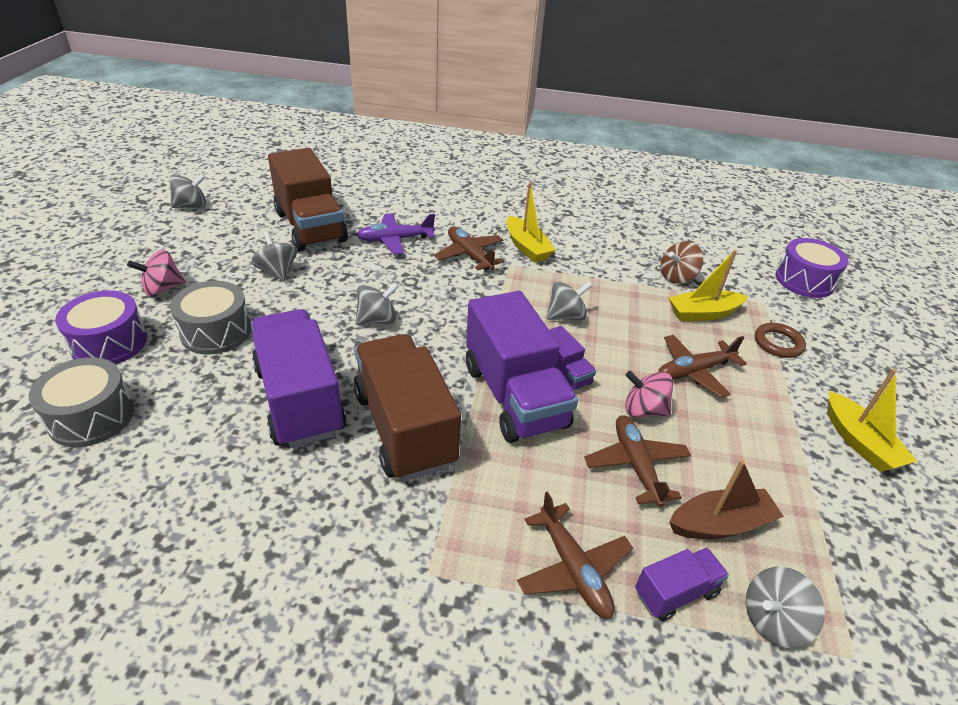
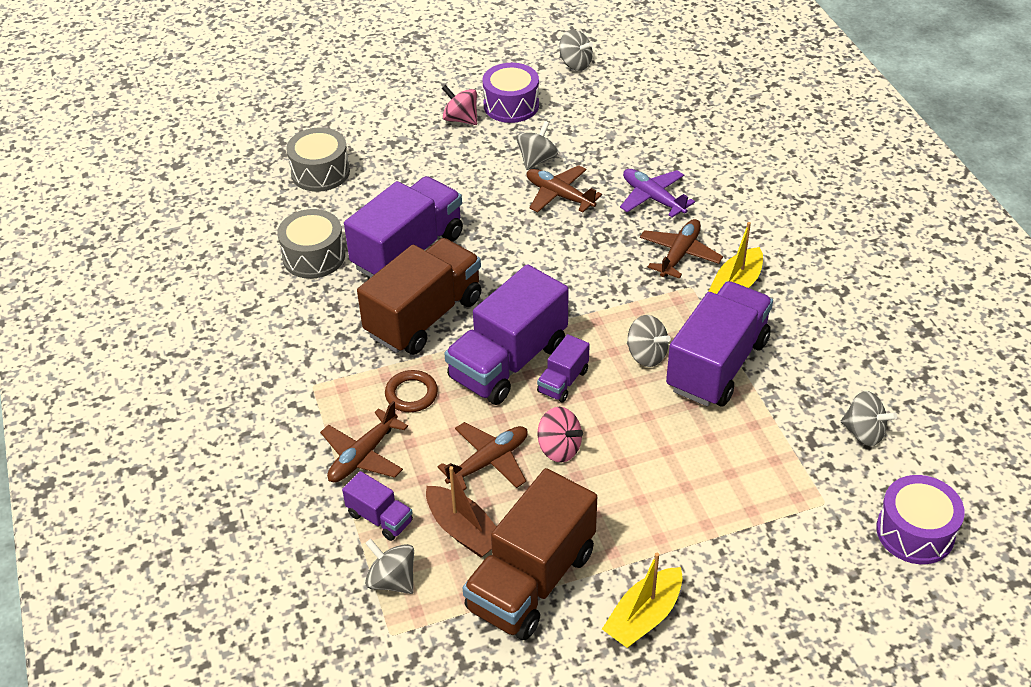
camera: 65 degrees right, 5 degrees up
purple drum [55,290,147,364] -> purple drum moved to [483,63,539,123]
grey drum [170,281,251,355] -> grey drum moved to [277,209,345,279]
brown truck [268,148,348,251] -> brown truck moved to [463,468,597,640]
grey spinning top [356,282,399,325] -> grey spinning top moved to [841,391,897,446]
pink spinning top [625,371,673,417] -> pink spinning top turned 135 degrees clockwise [537,407,583,463]
brown plane [658,335,747,398] -> brown plane moved to [527,165,602,212]
brown spinning top [661,241,703,284] -> none
yellow boat [669,250,748,321] -> none
brown ring [755,323,806,358] -> brown ring moved to [385,370,438,412]
none -> purple truck [666,281,773,406]

